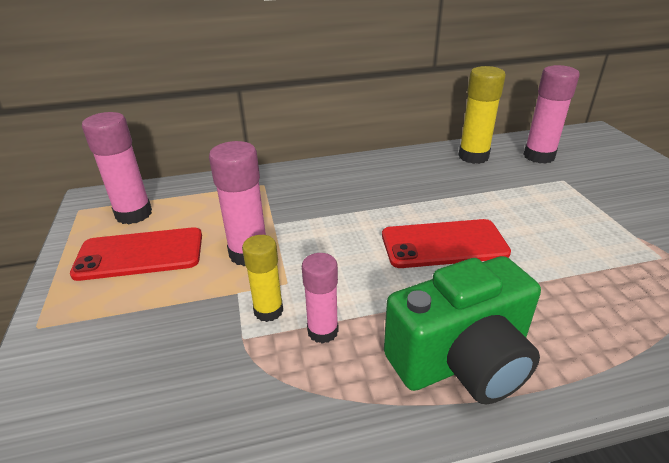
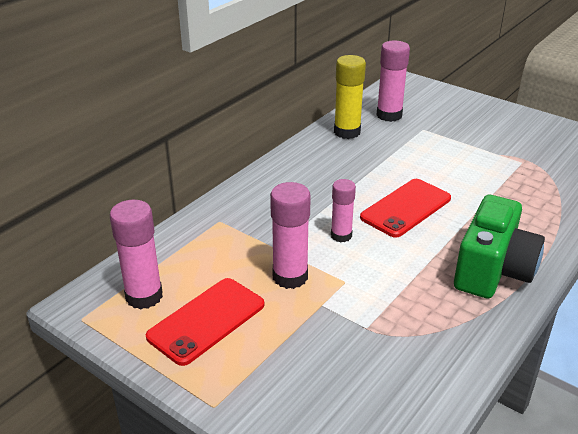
camera: 40 degrees left, 0 degrees up
yellow glue stick [242,235,283,322] -> none
pink glue stick [302,253,339,344] -> pink glue stick moved to [331,179,356,242]

